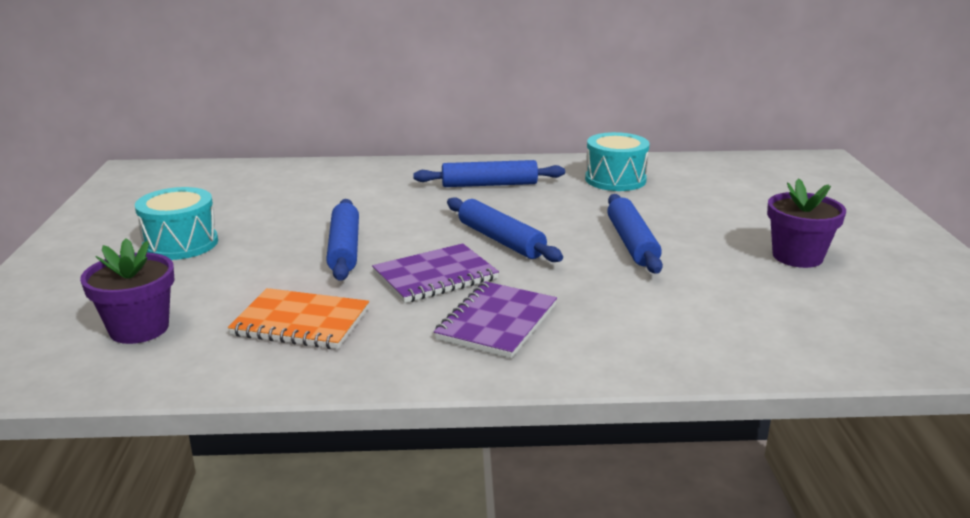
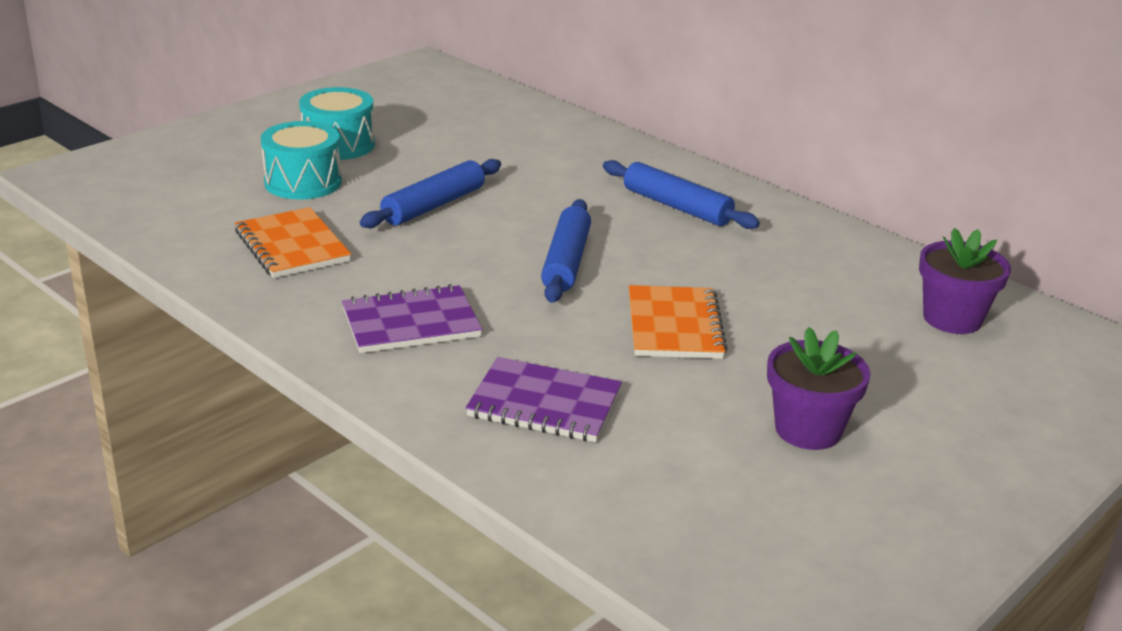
camera: 45 degrees right, 5 degrees up
purple flower pot [80,238,174,344] -> purple flower pot moved to [919,228,1011,334]
purple notebook [372,243,499,303] -> purple notebook moved to [466,357,622,442]
turquoise drum [585,132,650,191] -> turquoise drum moved to [261,121,342,199]
blue rolling pin [607,194,663,274] -> orange notebook [629,285,728,359]

